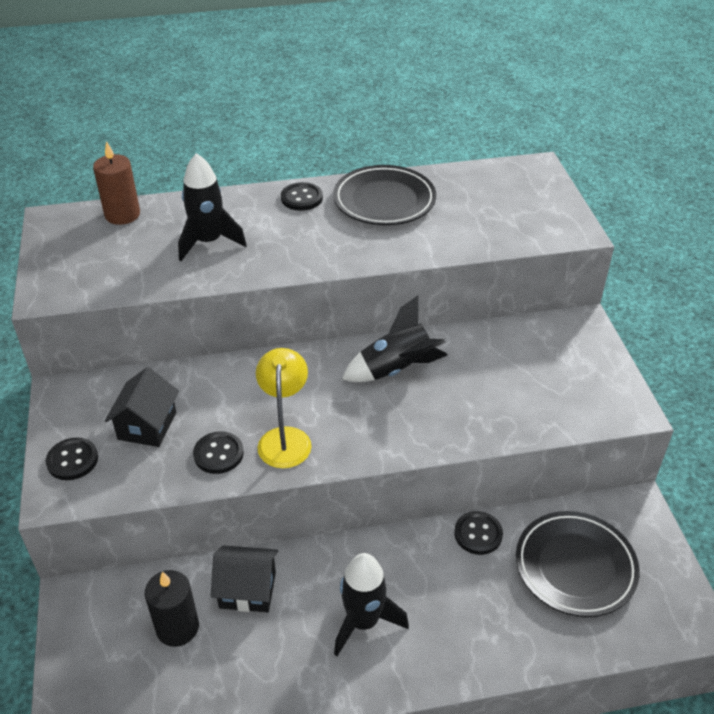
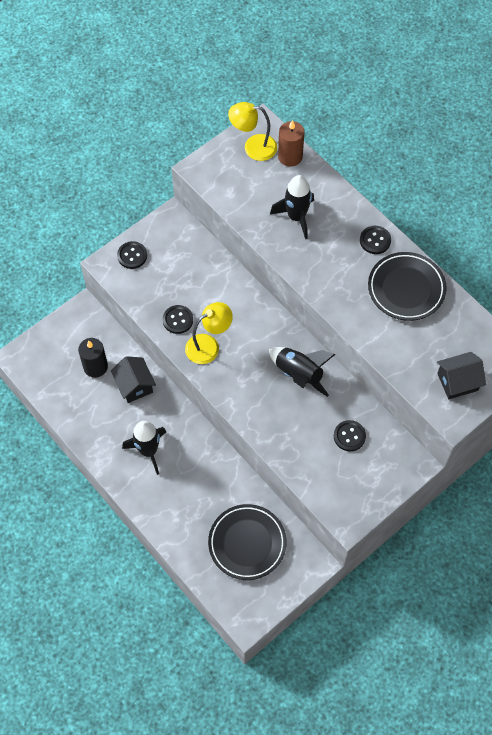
camera: 60 degrees right, 20 degrees up
black house [105,367,179,447] -> black house moved to [437,352,486,399]
black button [454,511,503,555] -> black button moved to [334,420,366,451]
none -> yellow lamp [228,102,277,161]

